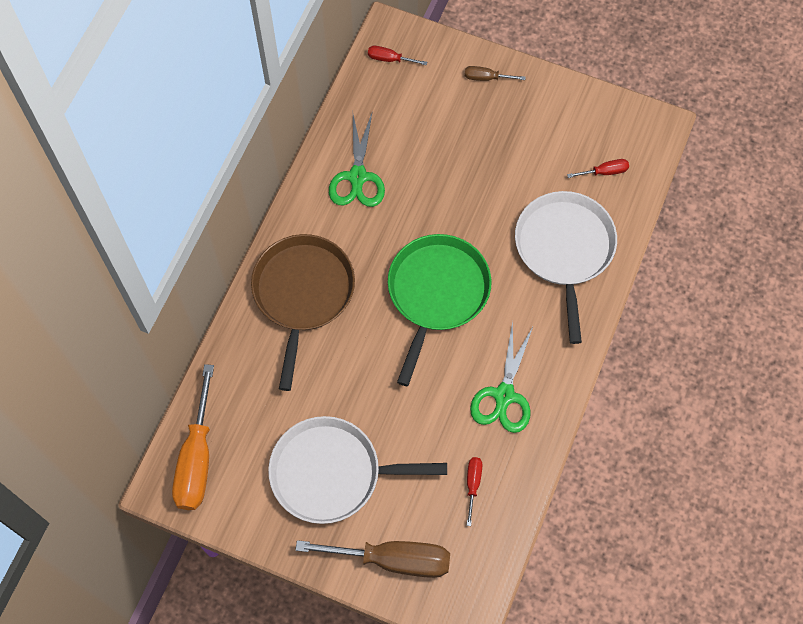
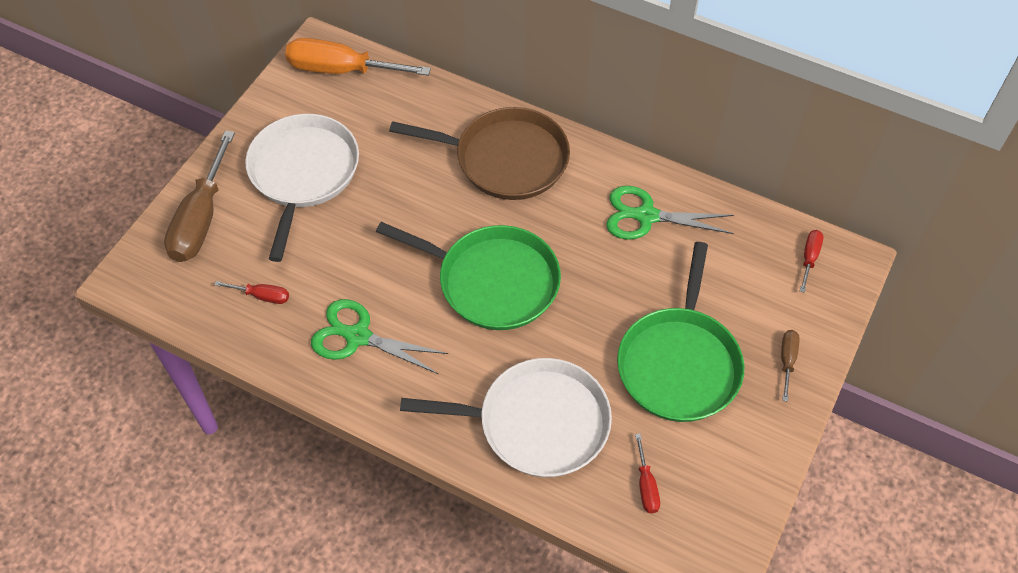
camera: 95 degrees right, 10 degrees down
none -> green pan [617,242,744,422]

